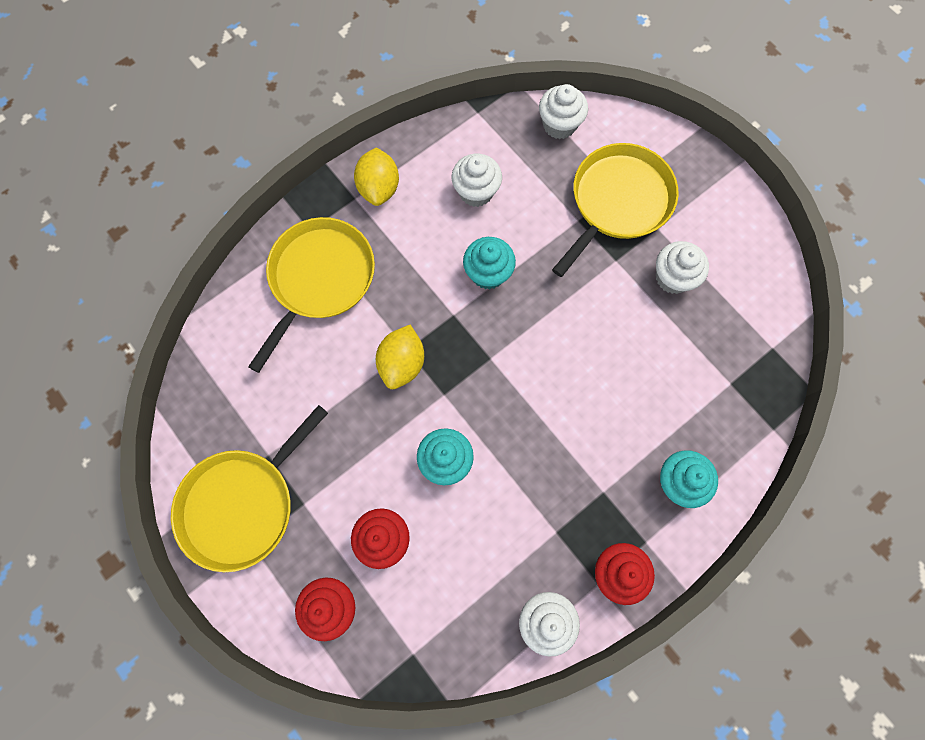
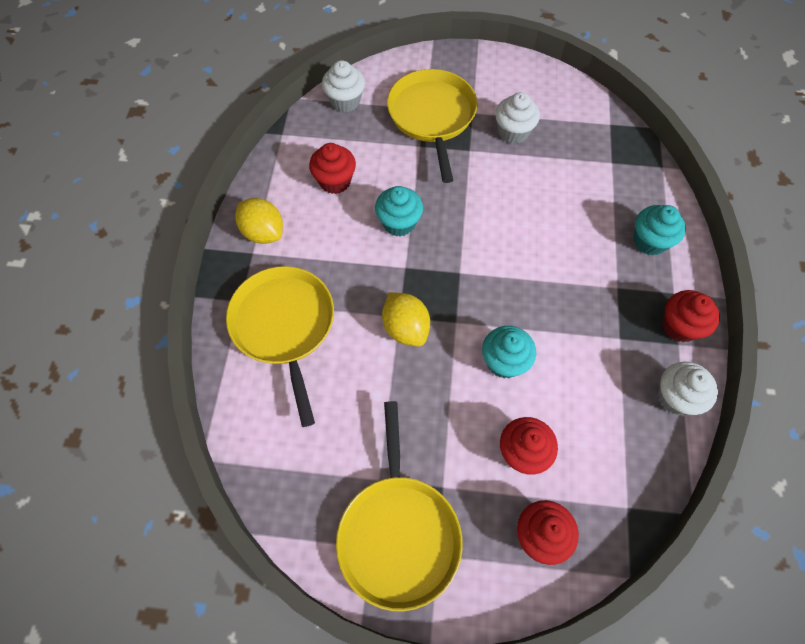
camera: 45 degrees left, 10 degrees down
white cupcake [452,154,502,207] -> red cupcake [309,143,356,194]

